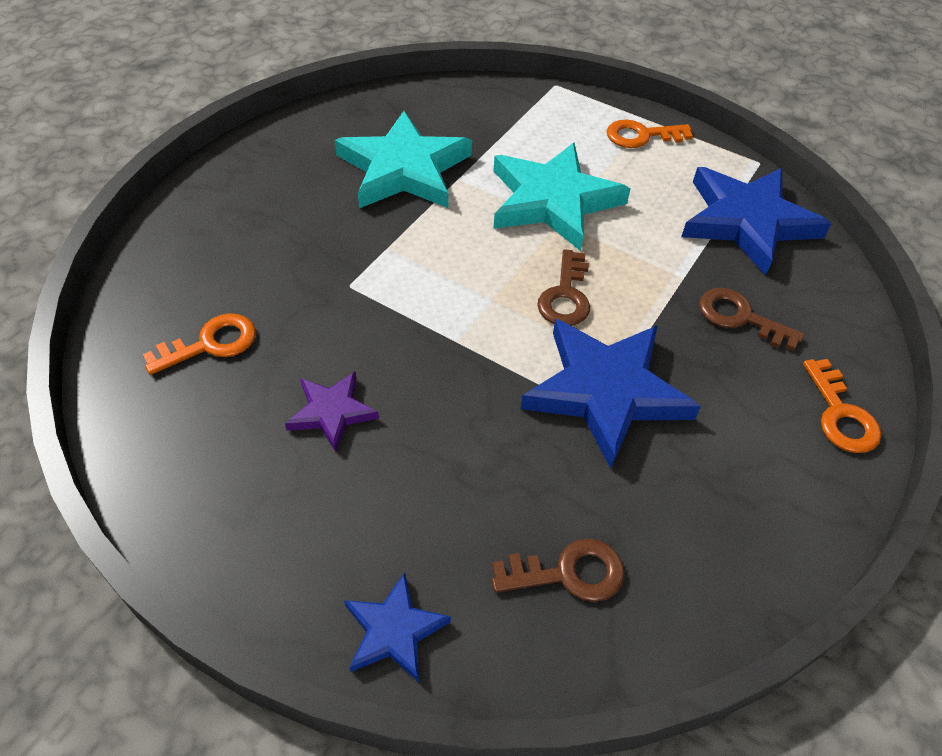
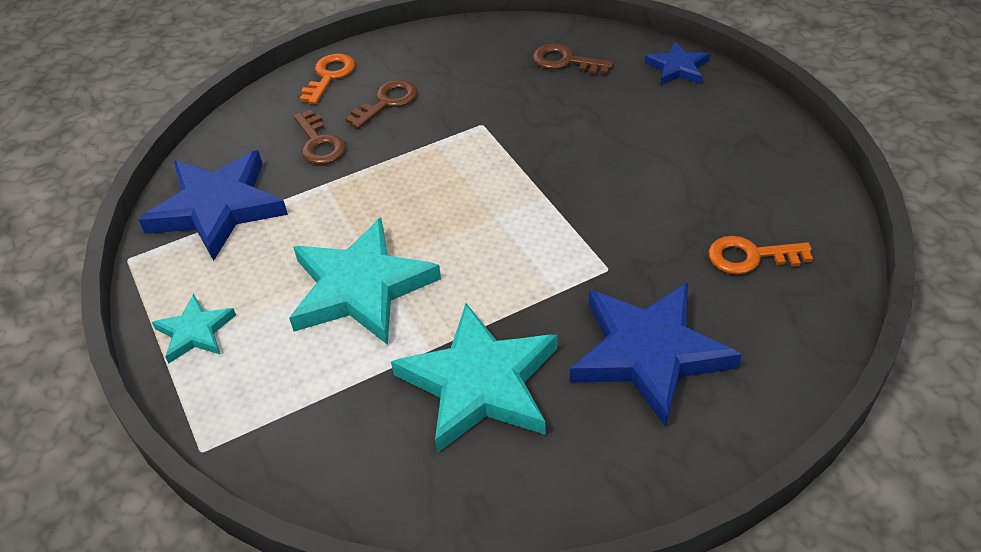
camera: 145 degrees left, 5 degrees down
purple star [285,371,379,452] -> none
blue star [520,319,701,469] -> blue star moved to [570,282,742,427]
brown key [537,249,590,326] -> brown key moved to [346,80,418,129]
orange key [607,120,693,148] -> turquoise star [152,294,236,363]

